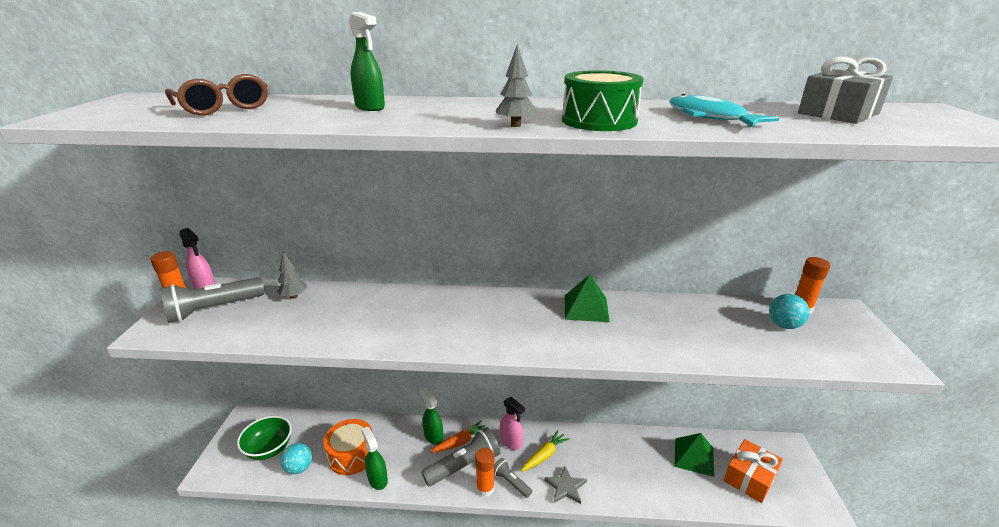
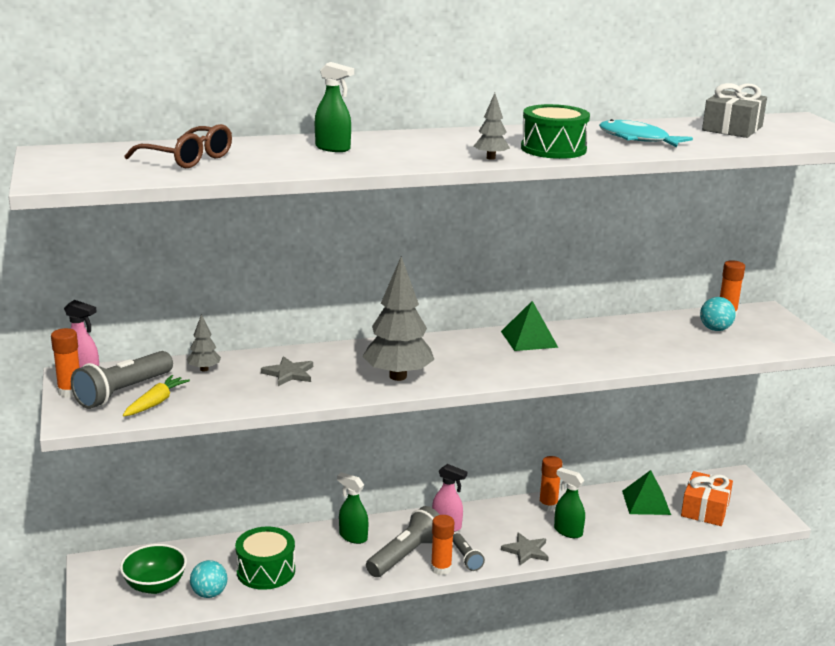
camera: 20 degrees left, 5 degrees down
orange drum [323,419,373,475] -> green drum [235,526,295,590]
green spray bottle [361,426,388,490] -> green spray bottle moved to [554,468,585,538]
orange carrot [430,421,485,453] -> none
grey flashlight [494,458,532,498] -> grey flashlight turned 135 degrees counterclockwise [453,533,485,571]
yellow carrot [521,430,570,472] -> yellow carrot moved to [123,375,190,416]
none -> grey star [261,356,313,386]
none -> grey tree [362,256,434,381]
none -> orange glue stick [539,456,562,512]

